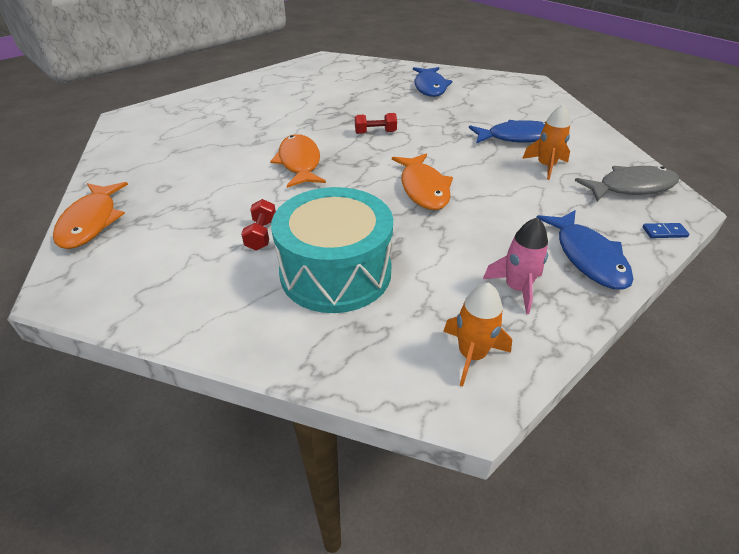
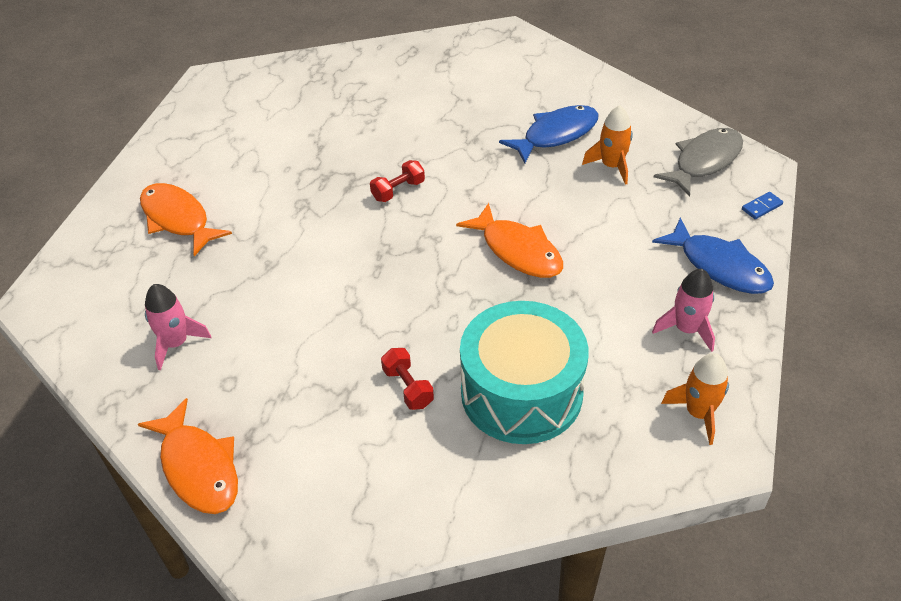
camera: 30 degrees left, 5 degrees up
orange fish [270,134,326,188] -> orange fish moved to [140,183,232,256]
blue fish [413,67,452,97] -> none
none -> pink rocket [145,284,211,370]

